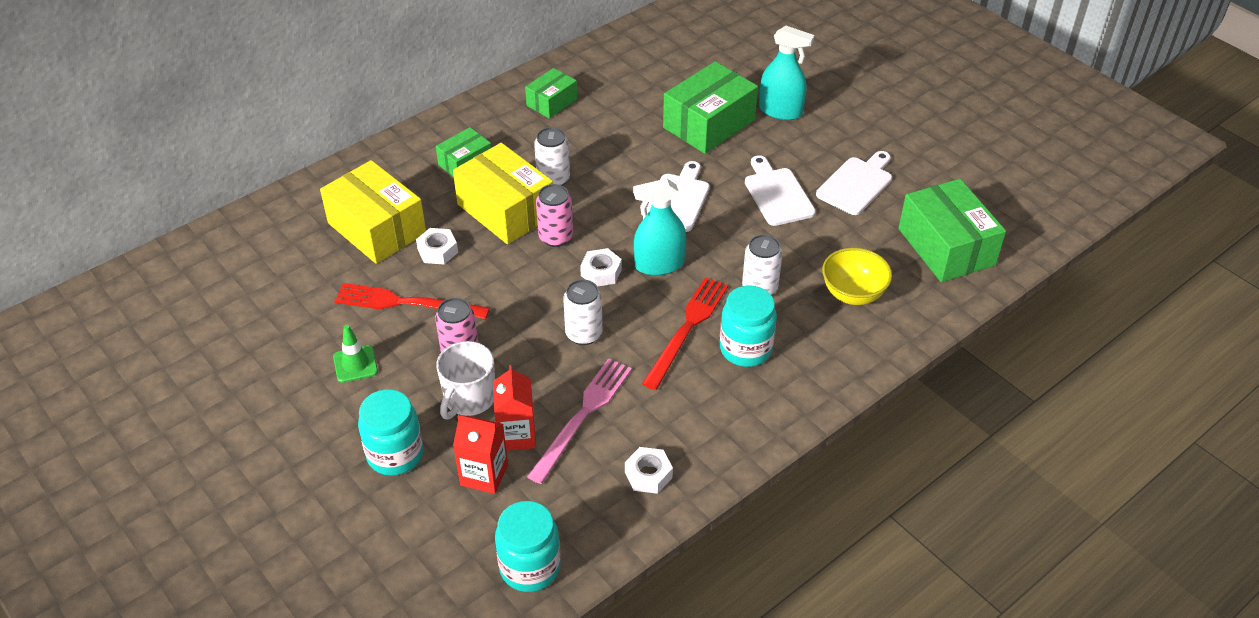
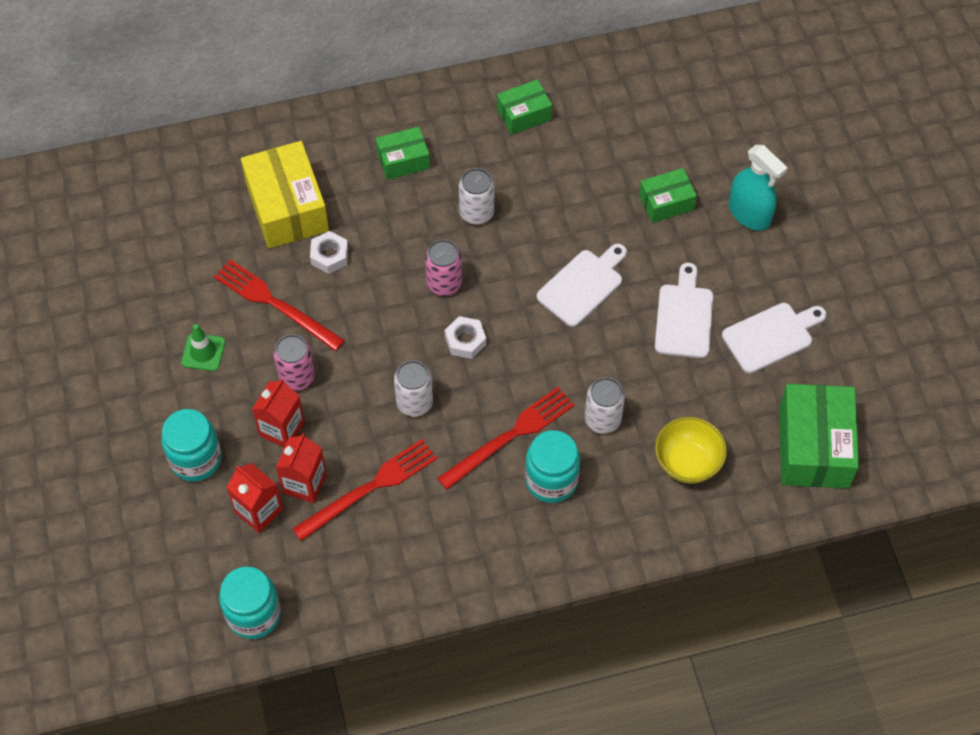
camera: 25 degrees right, 15 degrees up
white mug [436,341,495,419] -> red carton [252,379,305,448]
yellow box [453,143,553,244] -> none
pink fork [527,358,632,484] -> red fork [292,439,437,541]
white nut [625,447,673,494] -> none
turquoise spray bottle [633,179,686,275] -> none
green box [663,61,758,154] -> green box [639,168,697,223], size x0.56

